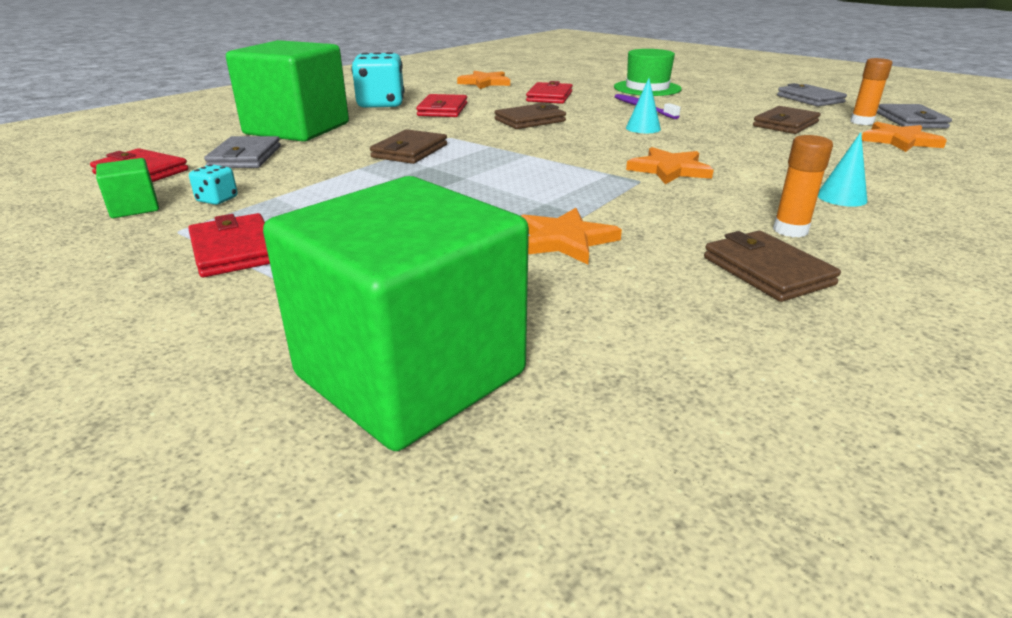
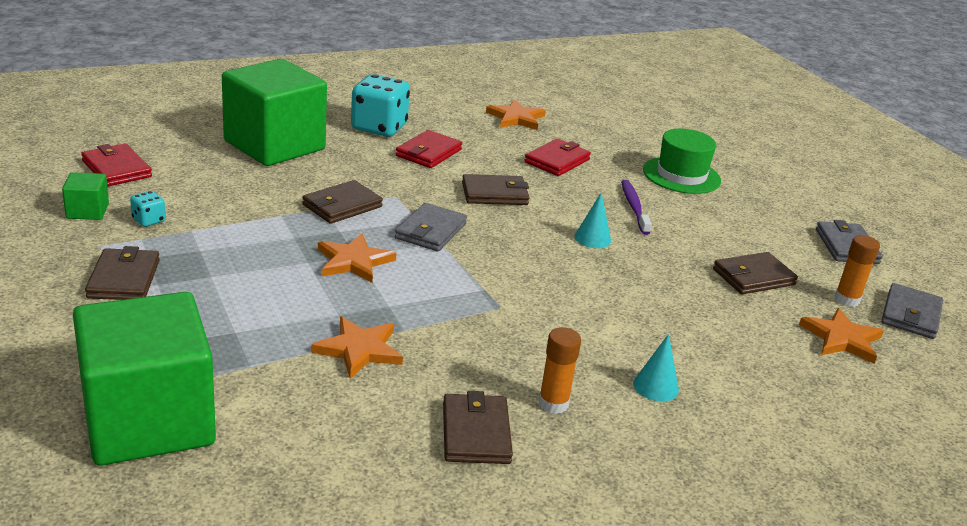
camera: 20 degrees right, 0 degrees up
red wallet [188,213,270,277] -> brown wallet [85,246,160,300]
grey wallet [204,136,281,168] -> grey wallet moved to [395,203,467,252]
orange star [626,147,714,184] -> orange star moved to [318,234,396,283]

